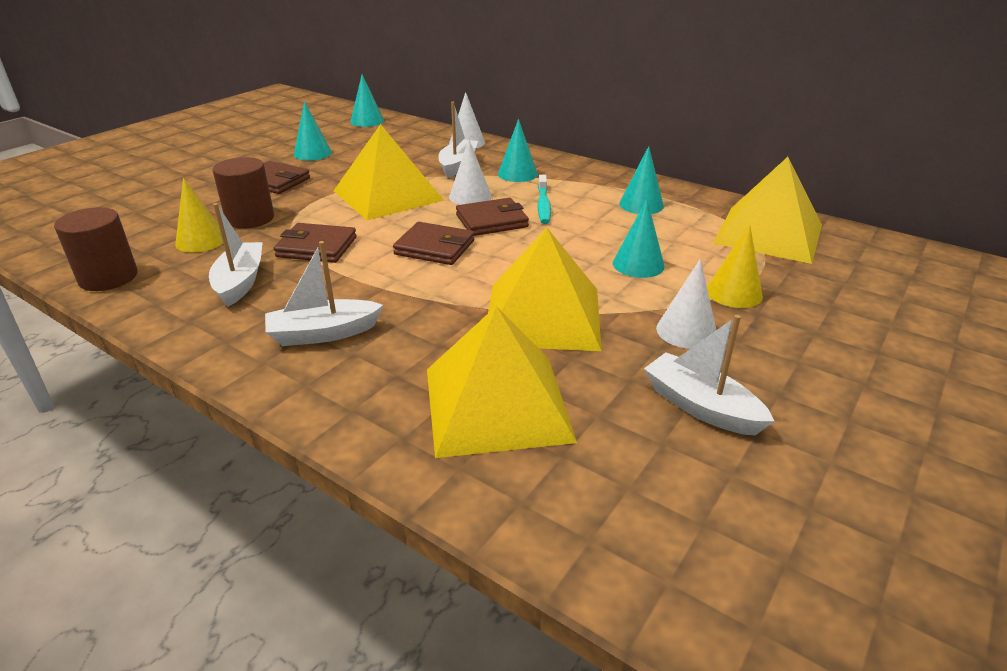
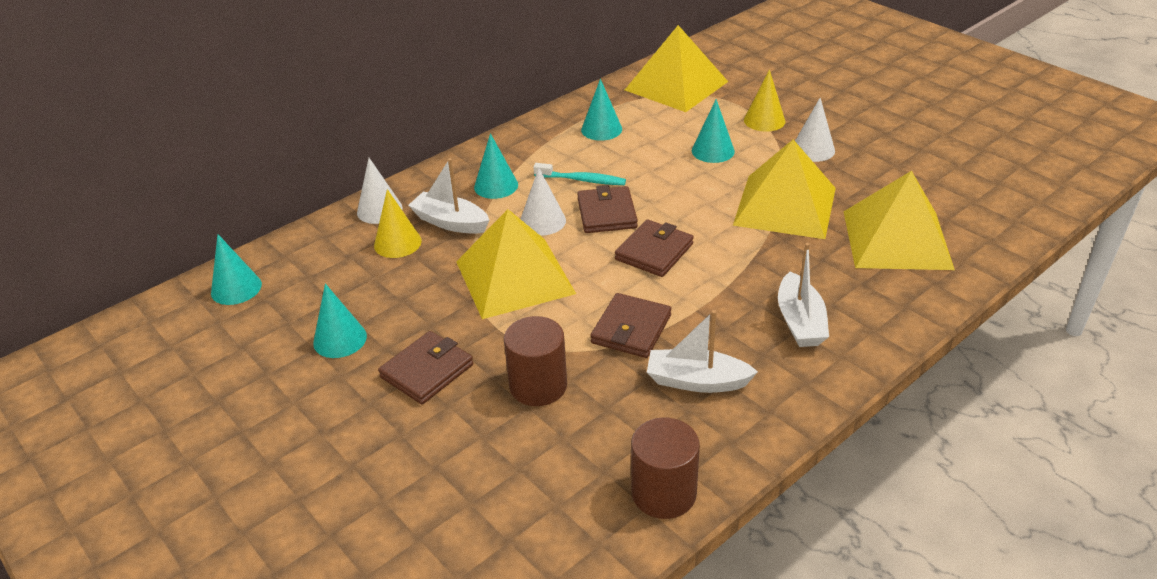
camera: 75 degrees left, 5 degrees up
yellow cone [175,178,223,253] -> yellow cone moved to [374,189,422,258]
white boat [644,315,774,436] -> none

